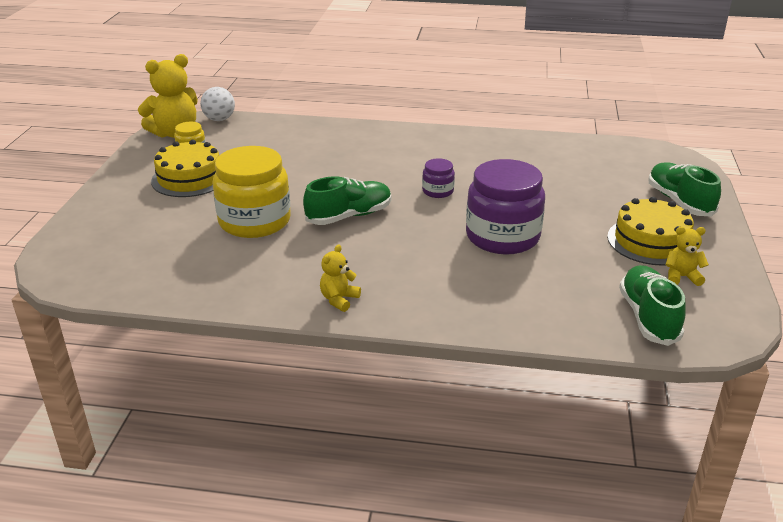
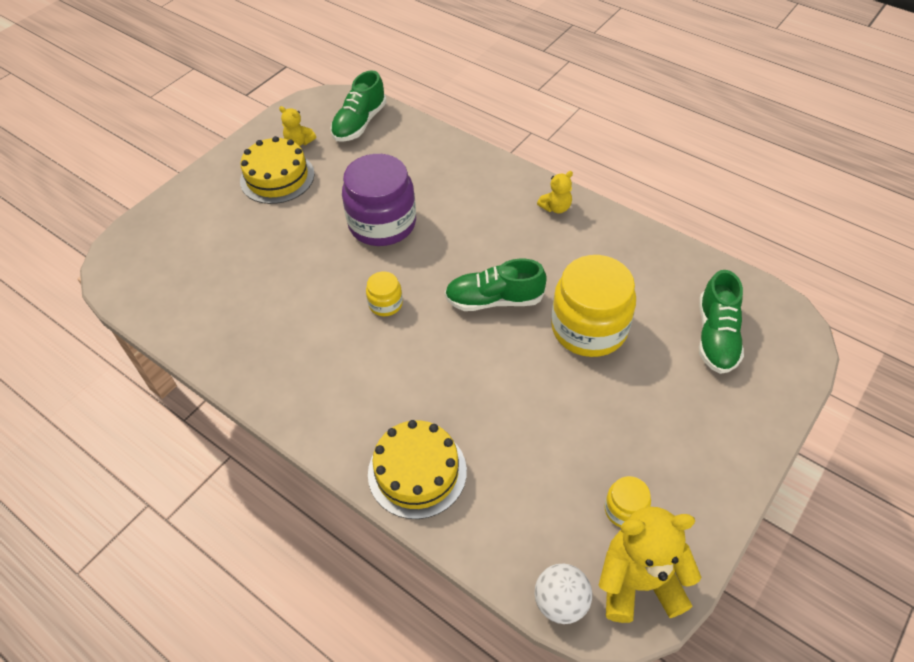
camera: 150 degrees left, 20 degrees up
yellow cake [151,139,219,197] -> yellow cake moved to [368,420,467,519]
purple jar [422,158,455,198] -> yellow jar [366,271,403,316]
green shoe [648,162,721,217] -> green shoe moved to [699,270,744,374]

